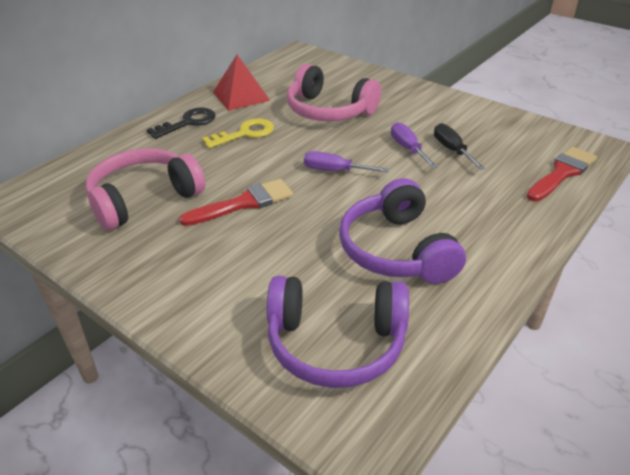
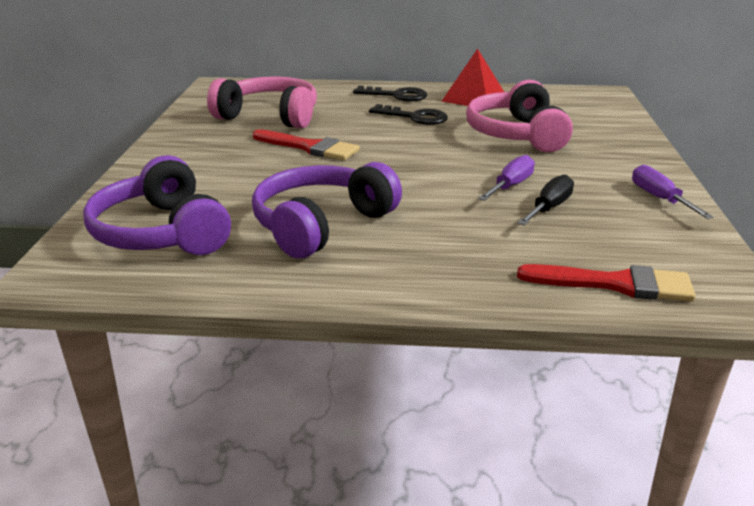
camera: 55 degrees right, 10 degrees down
yellow key [202,119,274,148] -> black key [369,104,448,125]
purple screwdriver [304,151,389,173] -> purple screwdriver moved to [632,165,714,219]

